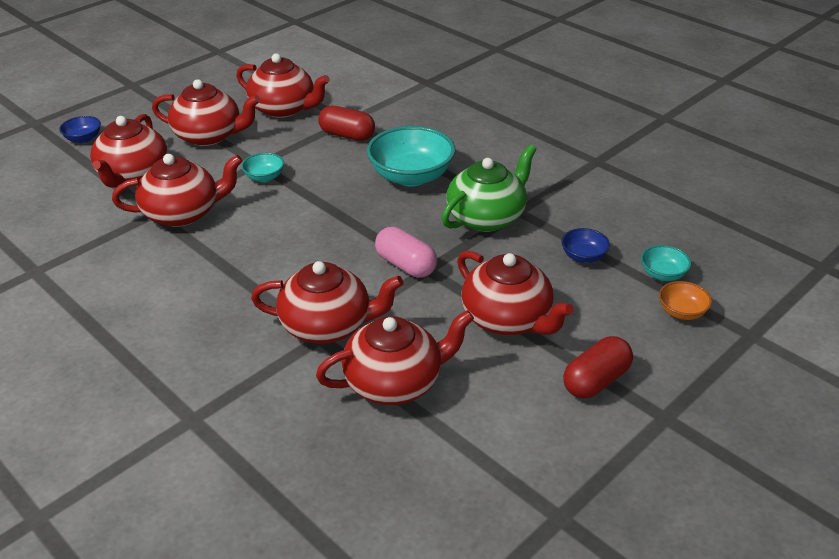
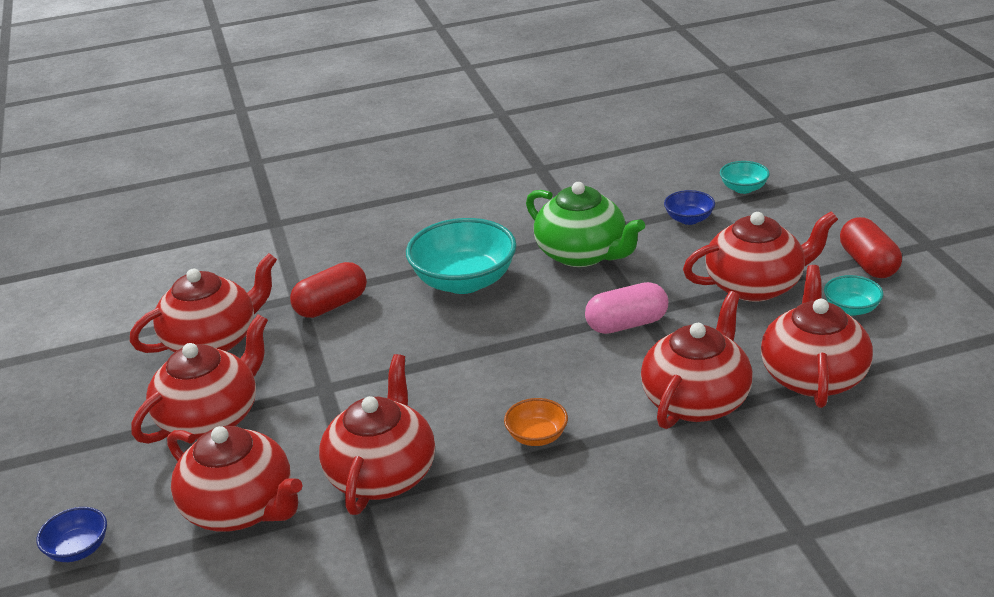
camera: 60 degrees left, 5 degrees down
turquoise bowl [241,153,284,182] -> turquoise bowl moved to [824,275,883,316]
green teapot [441,144,537,232] -> green teapot turned 150 degrees clockwise [526,182,645,267]
orange bowl [659,281,712,320] -> orange bowl moved to [504,398,568,446]

